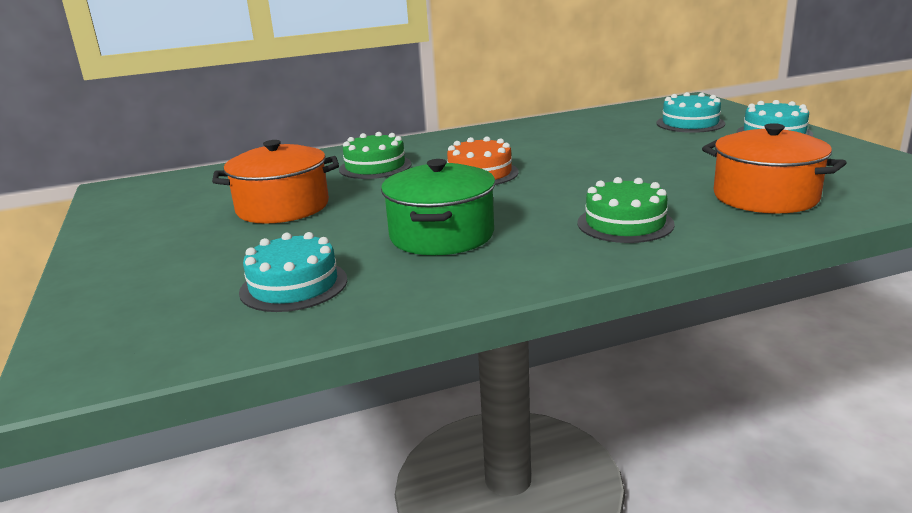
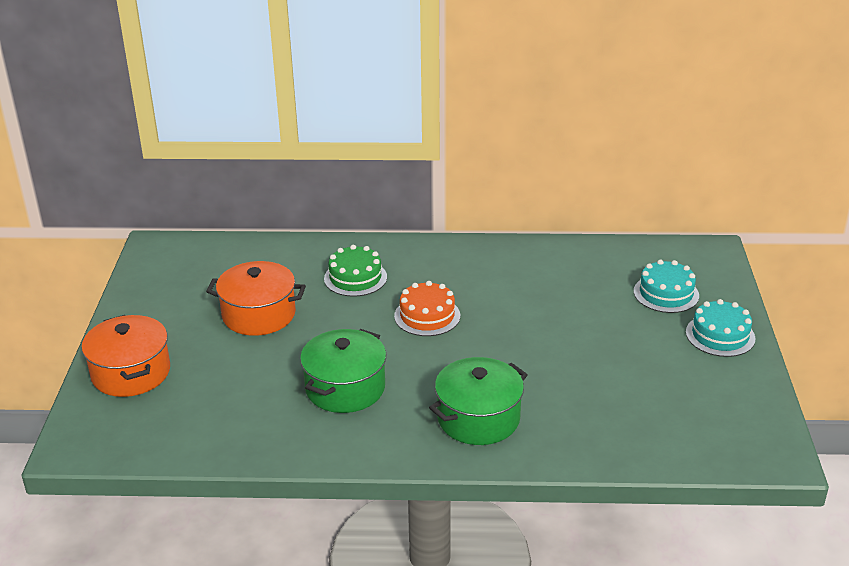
camera: 20 degrees right, 10 degrees up
turquoise cake [239,232,347,312] -> none
green cake [577,177,675,243] -> green pot [429,357,527,445]
orange pot [702,123,847,214] -> orange pot moved to [82,315,170,397]

